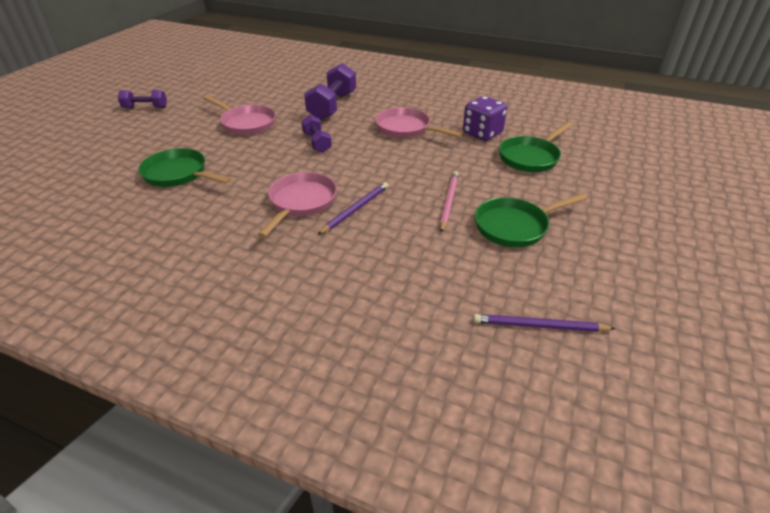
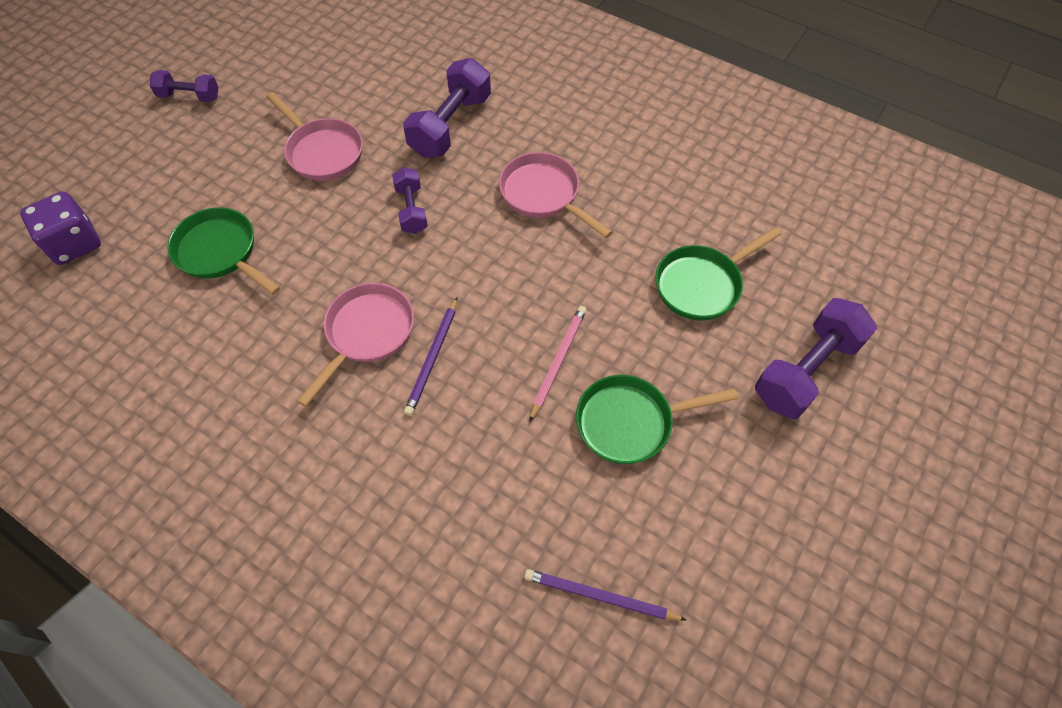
camera: 10 degrees right, 20 degrees up
purple pencil [318,182,388,235] -> purple pencil turned 150 degrees clockwise [404,297,457,416]
purple dice [463,96,507,141] -> purple dice moved to [20,191,101,265]
none -> purple dumbbell [755,298,877,419]

